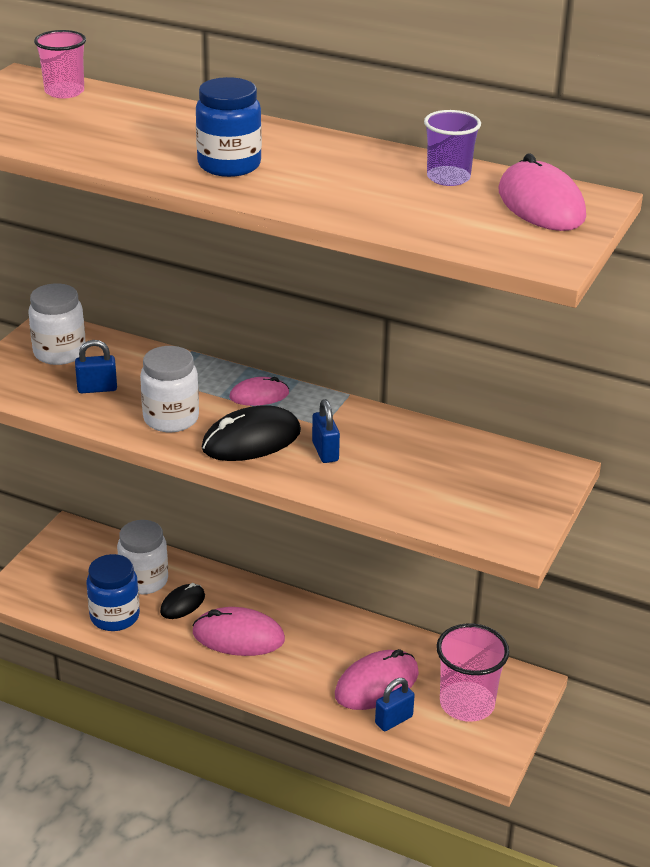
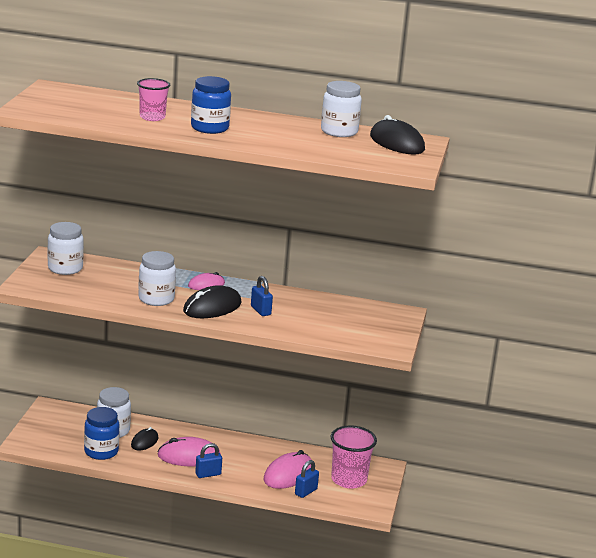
camera: 15 degrees left, 10 degrees down
pink cup [34,30,86,98] -> pink cup moved to [137,78,170,121]
blue padlock [75,340,117,393] -> blue padlock moved to [195,443,222,478]
purple cup [424,110,481,186] -> white jar [321,81,362,137]
pink mouse [498,153,586,231] -> black mouse [370,115,425,155]

